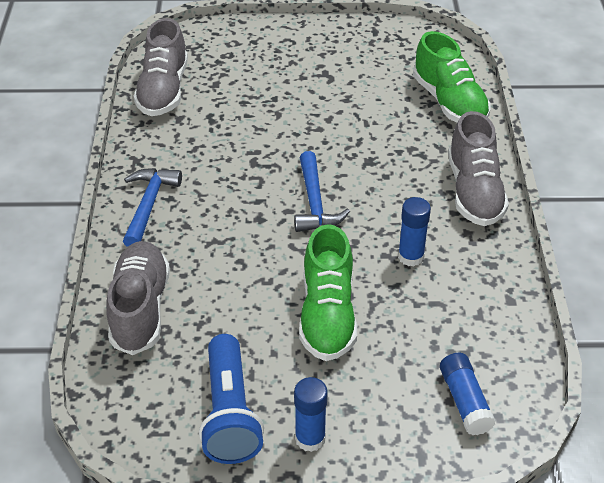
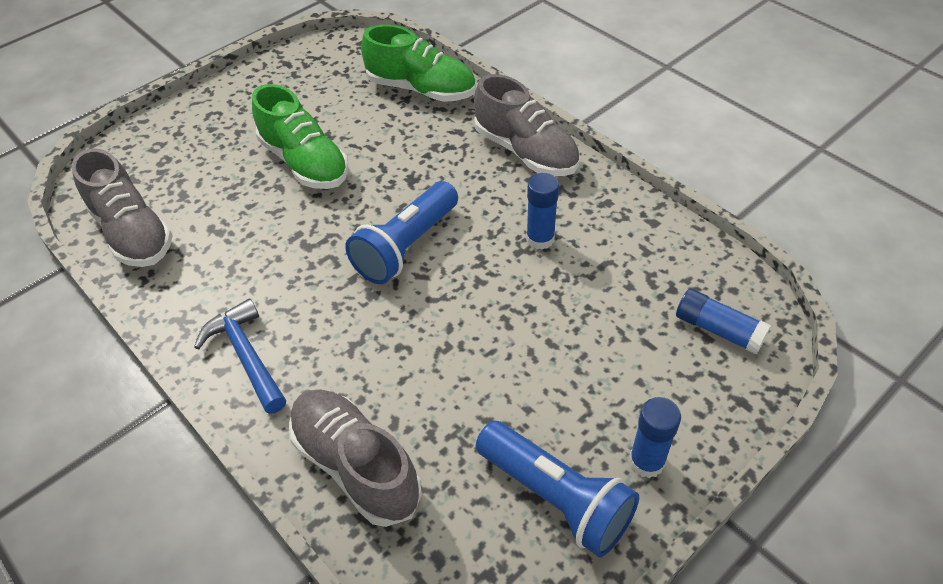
camera: 40 degrees left, 5 degrees up
blue hammer [294,151,350,232] -> blue flashlight [345,181,458,284]
green shoe [299,224,357,361] -> green shoe moved to [252,84,349,189]

